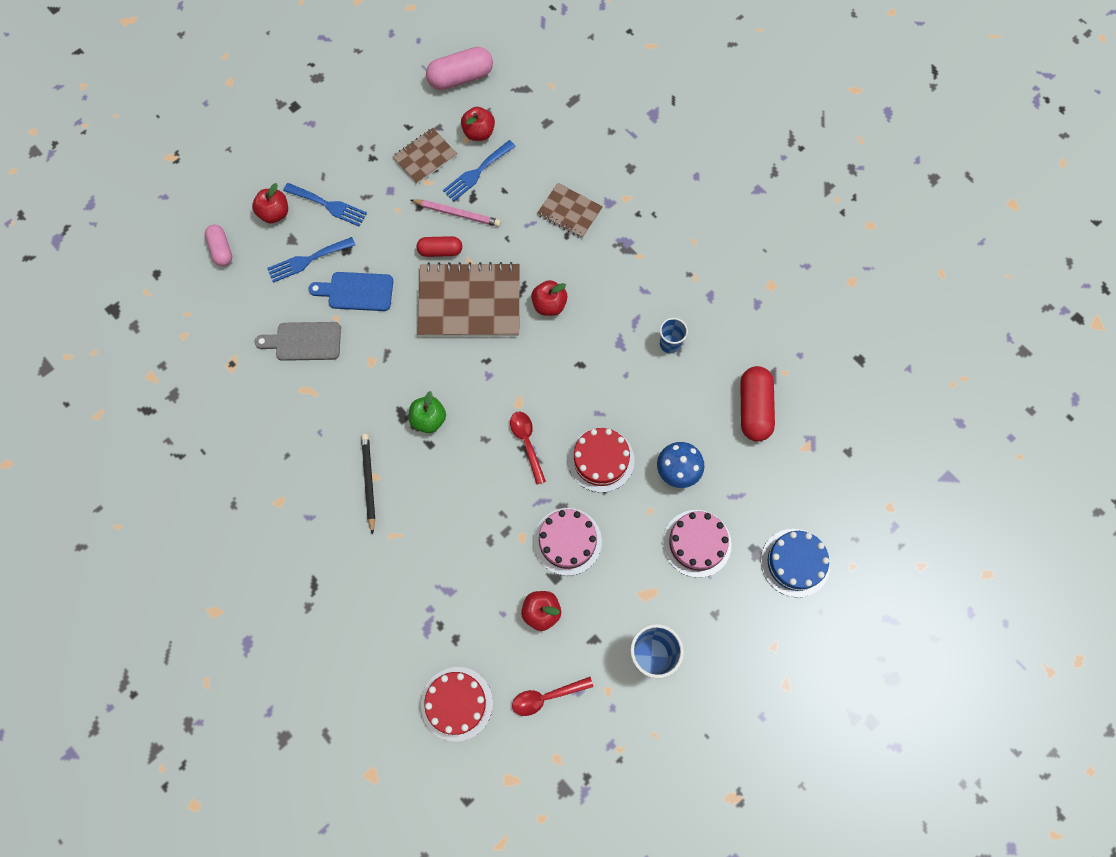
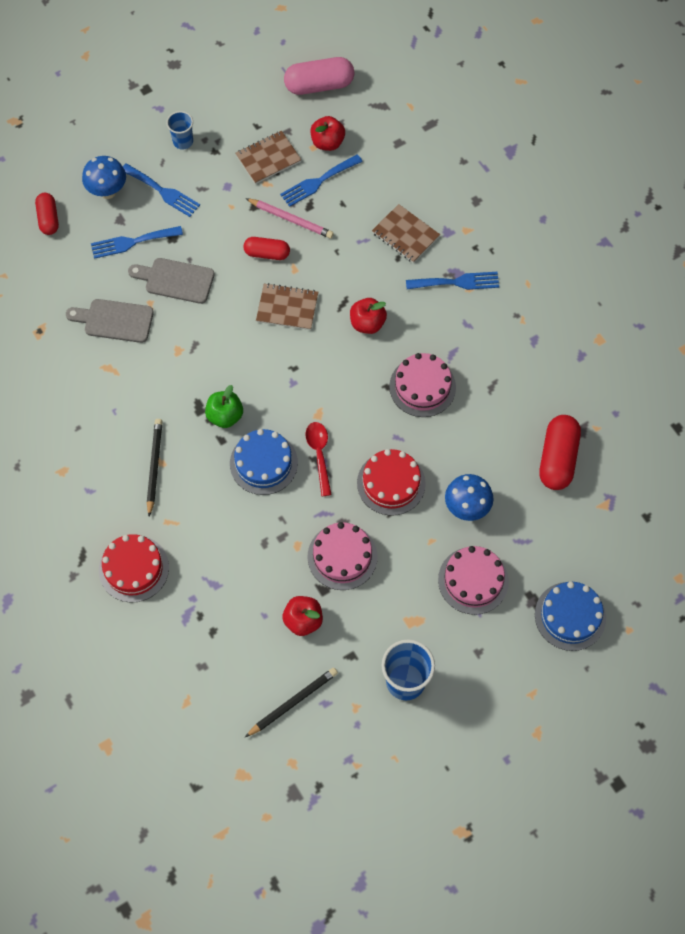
camera: 10 degrees right, 5 degrees down
pink capsule [205,225,232,266] -> red capsule [35,193,59,235]
red apple [252,183,288,223] -> blue mushroom [82,156,126,199]
blue cutting board [308,272,393,311] -> grey cutting board [128,258,215,304]
brown notebook [417,262,520,337] -> brown notebook [256,283,318,330], size x0.54
red cake [421,667,493,742] -> red cake moved to [99,534,169,603]
red spoon [512,677,593,716] -> black pencil [245,668,338,737]
blue cup [660,318,688,353] -> blue cup moved to [166,111,193,150]
none -> blue cake [230,429,298,495]
none -> pink cake [389,353,456,417]
none -> blue fork [406,272,499,290]

